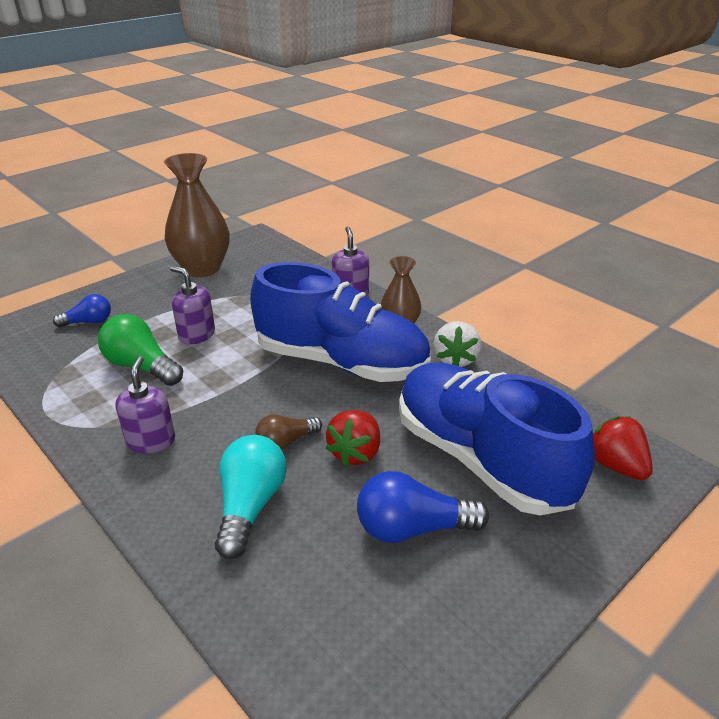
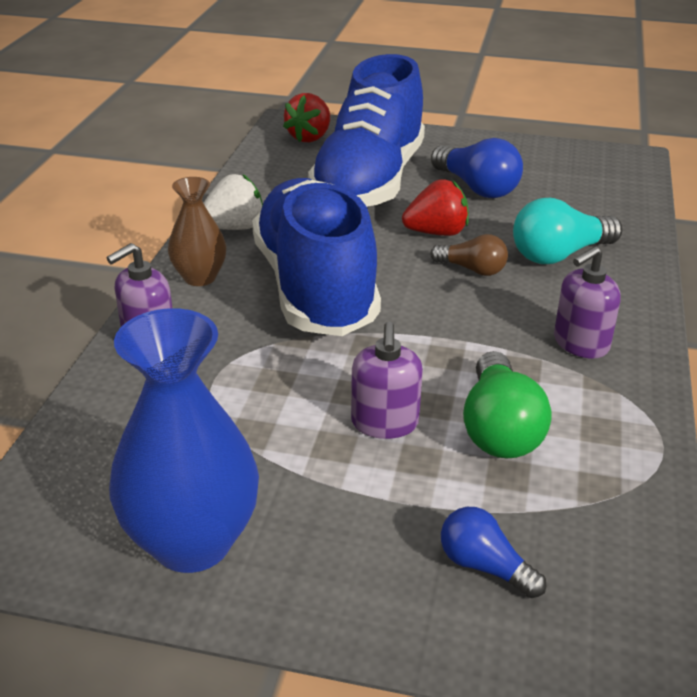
camera: 125 degrees left, 0 degrees up
brown vase [164,153,230,277] -> blue vase [109,308,259,573]

